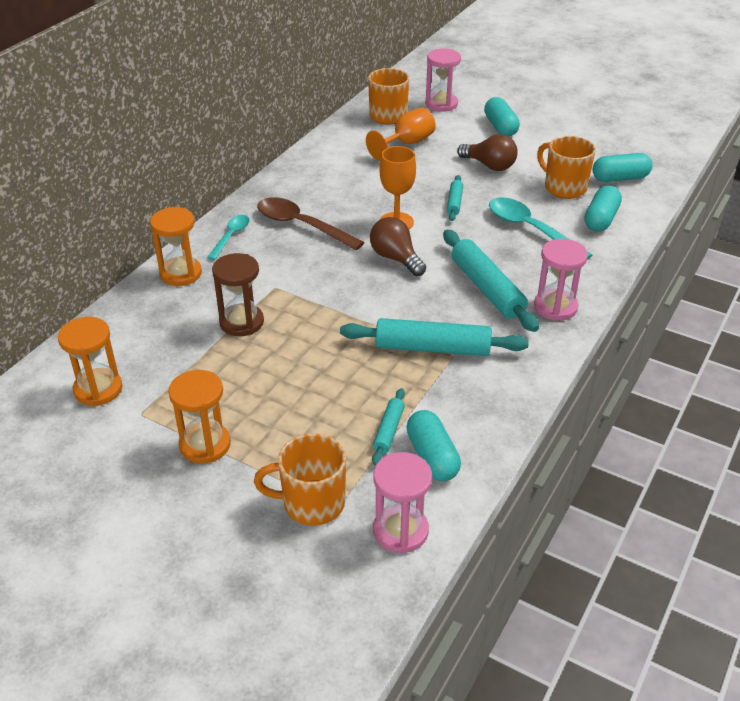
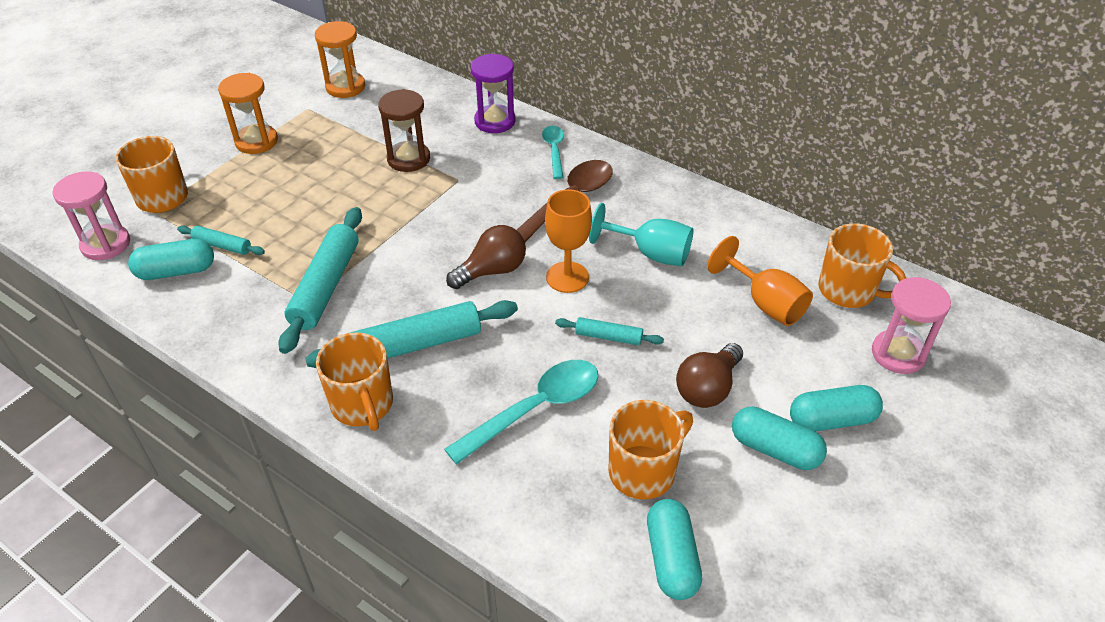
camera: 95 degrees right, 5 degrees up
orange hourglass [150,207,202,286] -> purple hourglass [471,54,516,133]
turquoise spoon [207,215,250,260] -> turquoise spoon turned 120 degrees counterclockwise [542,126,564,179]
pink hourglass [534,239,588,321] -> orange mug [316,332,393,431]
turquoise capsule [585,185,622,232] -> turquoise capsule moved to [732,406,827,470]
none -> turquoise goblet [589,203,694,266]

